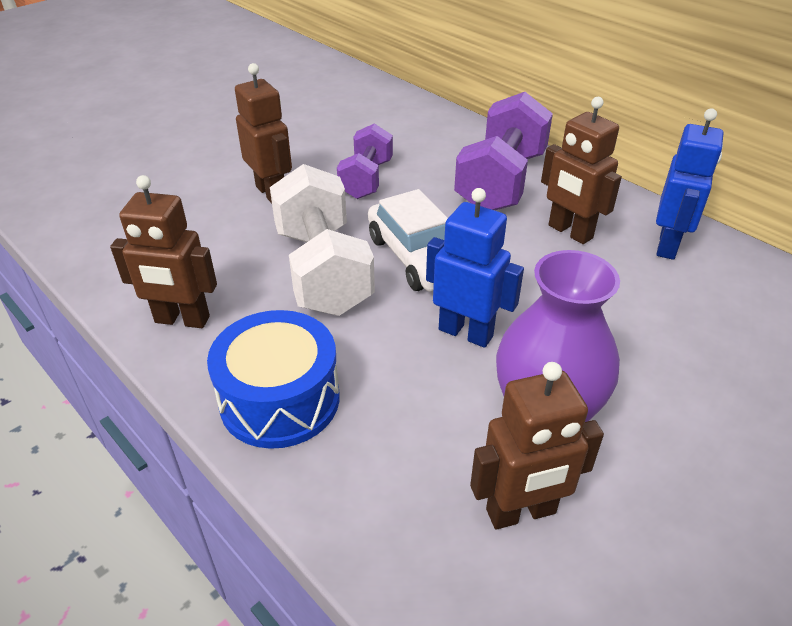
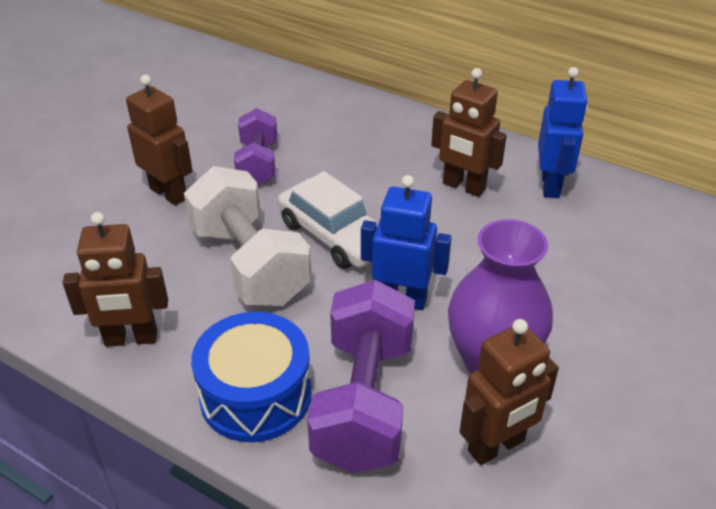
camera: 15 degrees left, 0 degrees up
purple dumbbell [454,92,553,210] -> purple dumbbell moved to [307,280,415,473]

